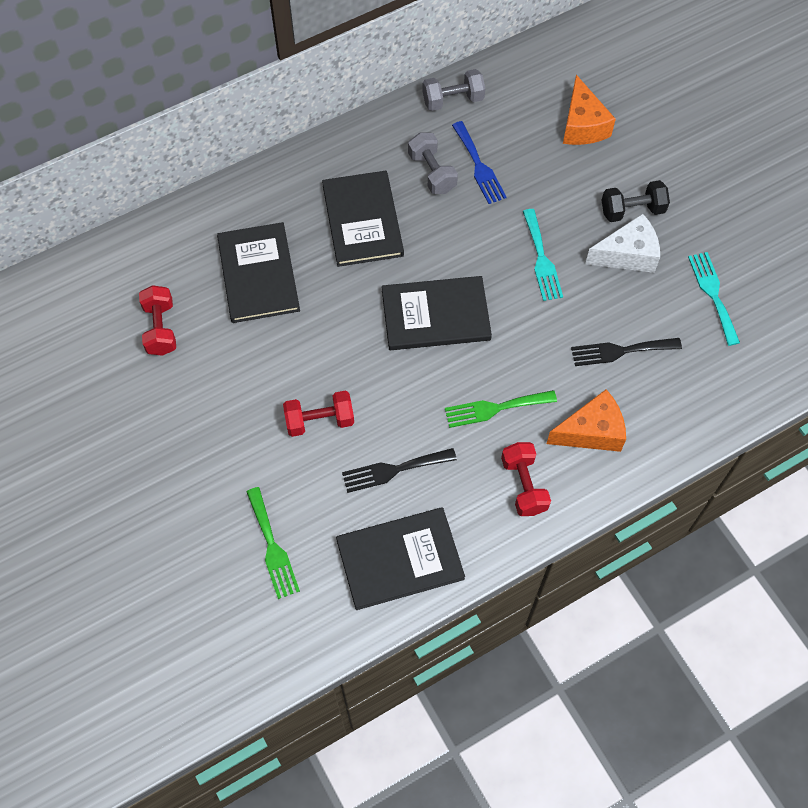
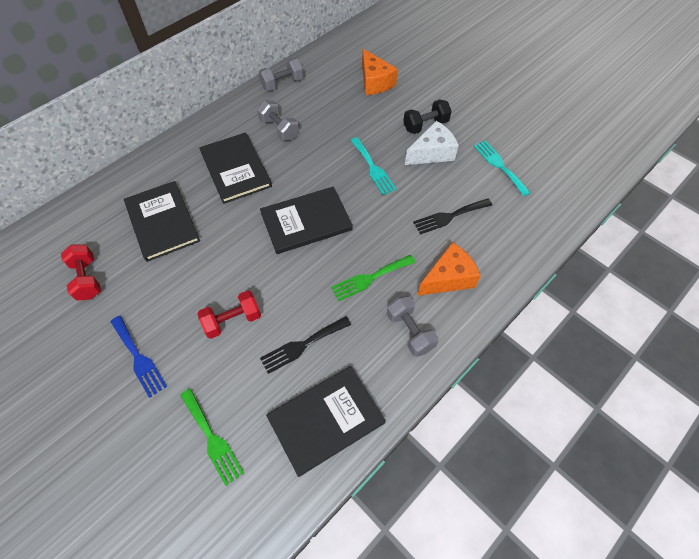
camera: 15 degrees left, 5 degrees down
blue fork [452,121,507,204] -> blue fork moved to [110,316,167,398]
red dumbbell [501,442,551,516] -> grey dumbbell [387,296,438,357]

